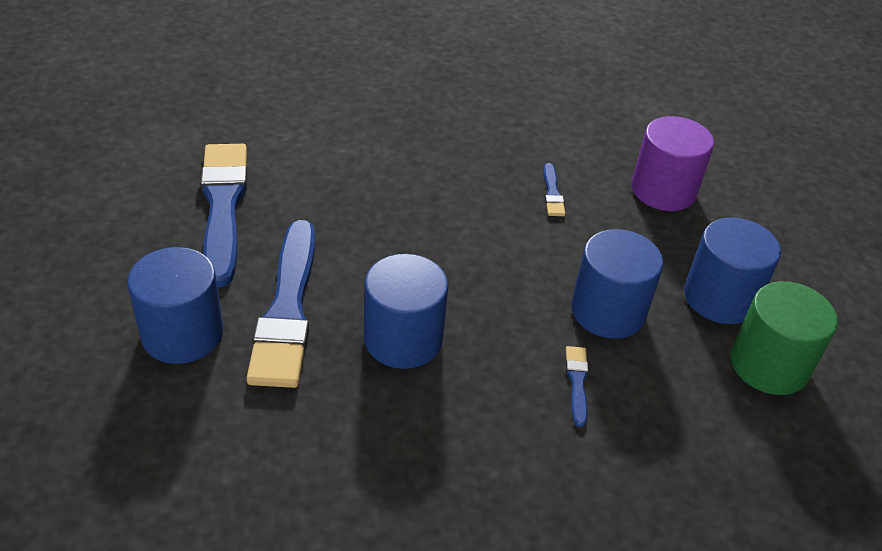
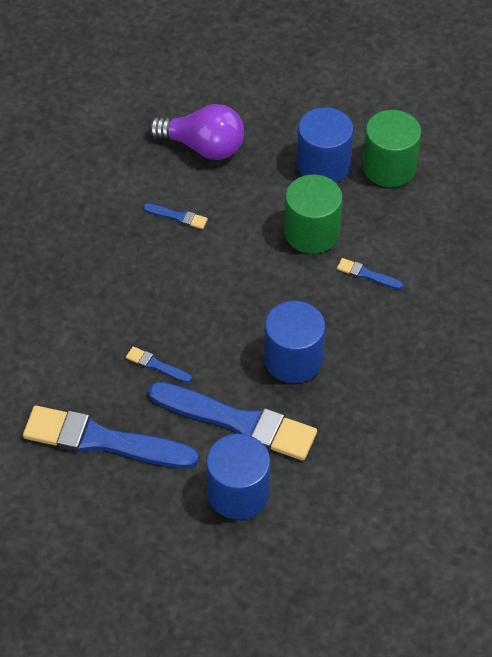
camera: 65 degrees left, 10 degrees up
blue cylinder [571,229,664,339] -> green cylinder [284,175,343,254]
purple cylinder [632,116,714,211] -> purple light bulb [149,104,244,160]
none -> blue brush [126,346,192,383]

